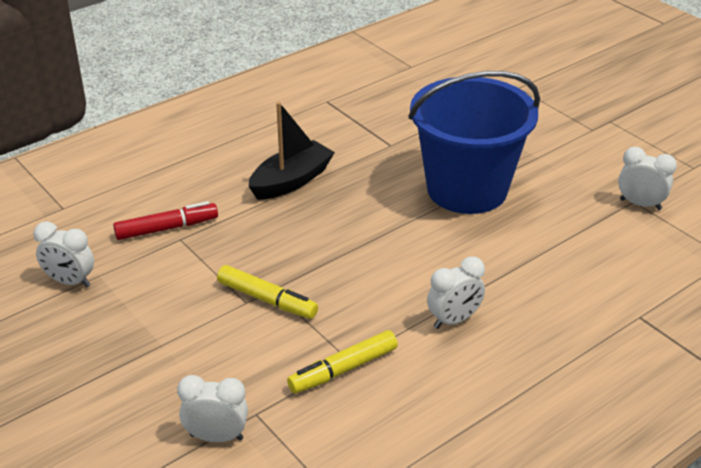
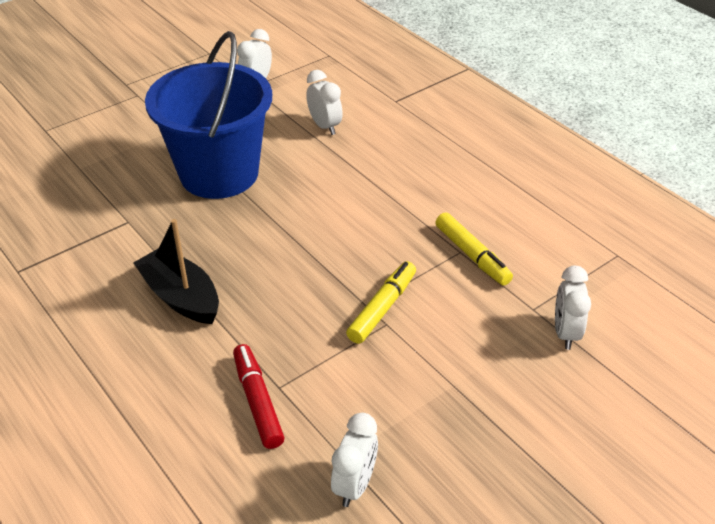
camera: 90 degrees left, 5 degrees up
white clock [427,257,485,329] -> white clock moved to [306,70,343,135]

